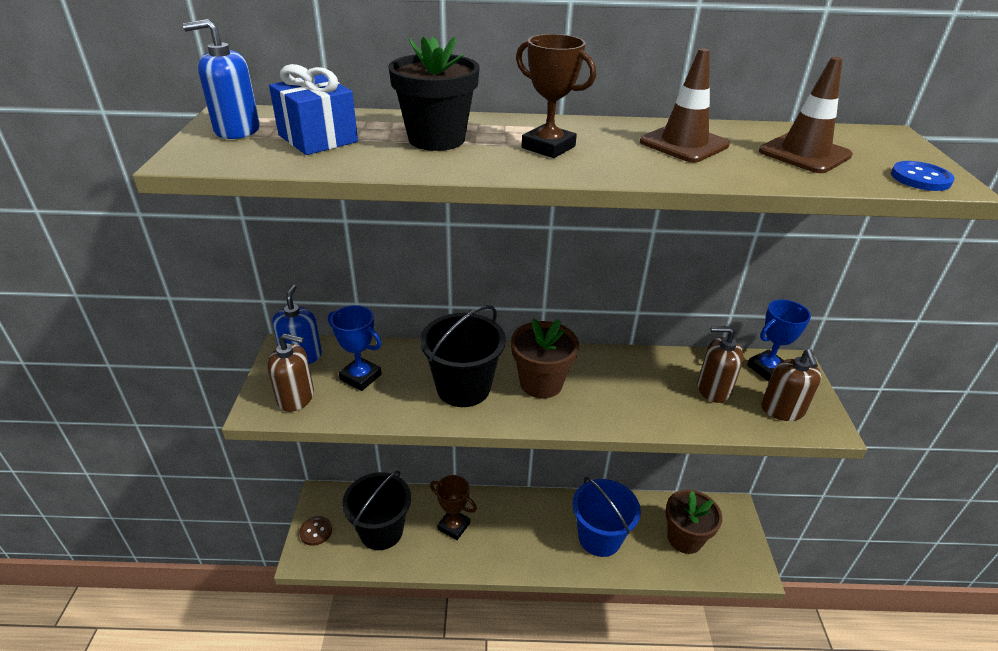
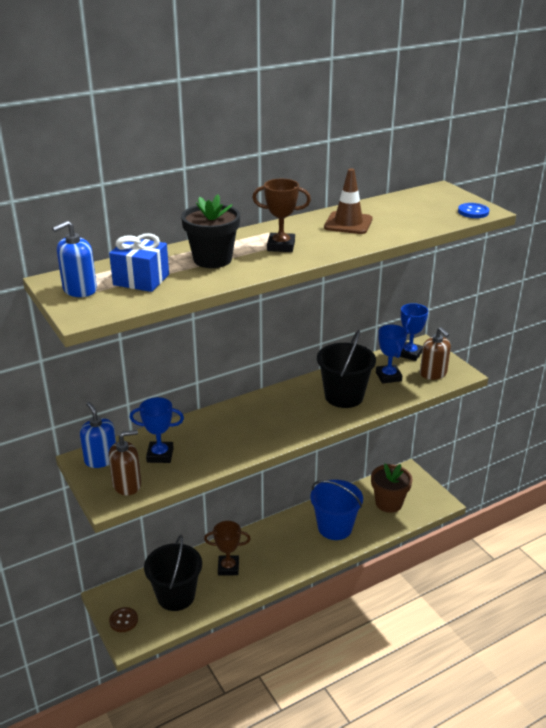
camera: 30 degrees left, 5 degrees down
black bucket [420,305,506,407] -> black bucket moved to [317,330,376,408]
brown flower pot [511,319,579,398] -> none
brown soap dispenser [697,326,744,403] -> blue trophy [376,325,407,384]
brown traffic cone [759,57,853,173] -> none

